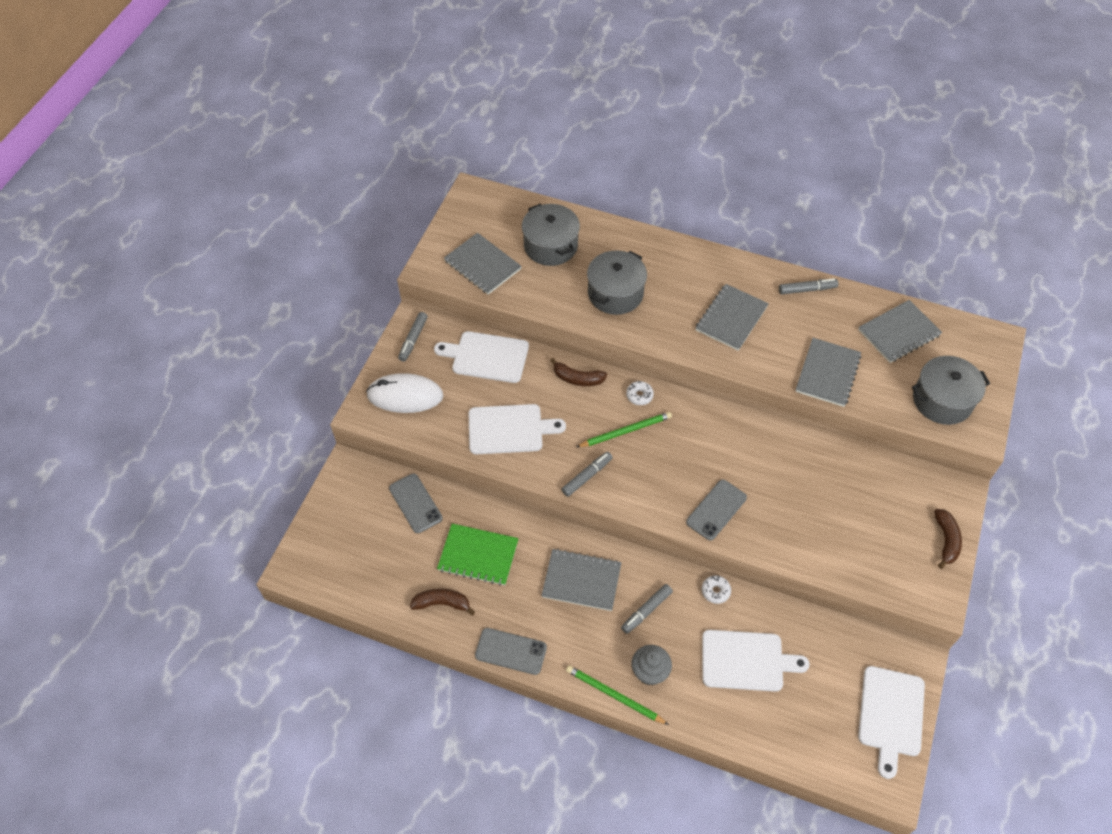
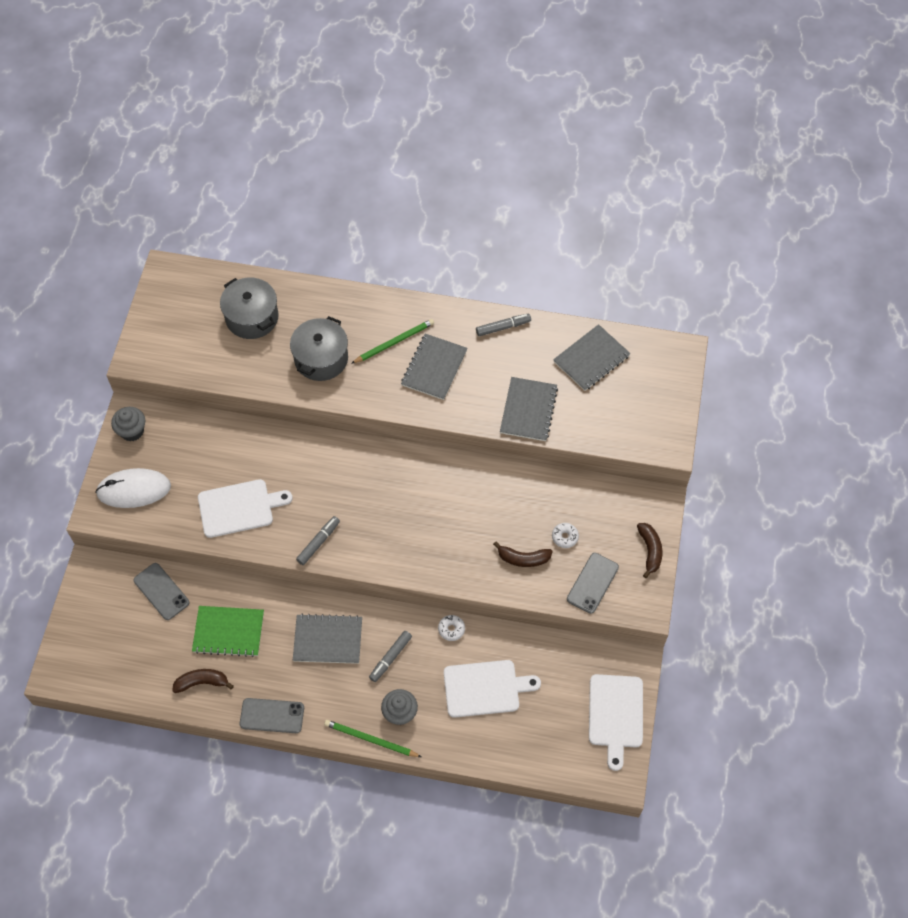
camera: 10 degrees left, 5 degrees up
grey marker [398,312,428,362] -> grey cupcake [111,407,145,441]
white cutting board [434,331,529,383] -> none
grey notebook [444,233,522,294] -> none
brown banana [550,358,607,386] -> brown banana moved to [493,541,553,567]
green pencil [577,412,672,447] -> green pencil moved to [351,319,434,364]
white donut [626,381,654,405] -> white donut moved to [552,523,579,548]
grey phone [686,480,747,540] -> grey phone moved to [567,553,619,614]
grey pot [912,356,990,425] -> none

